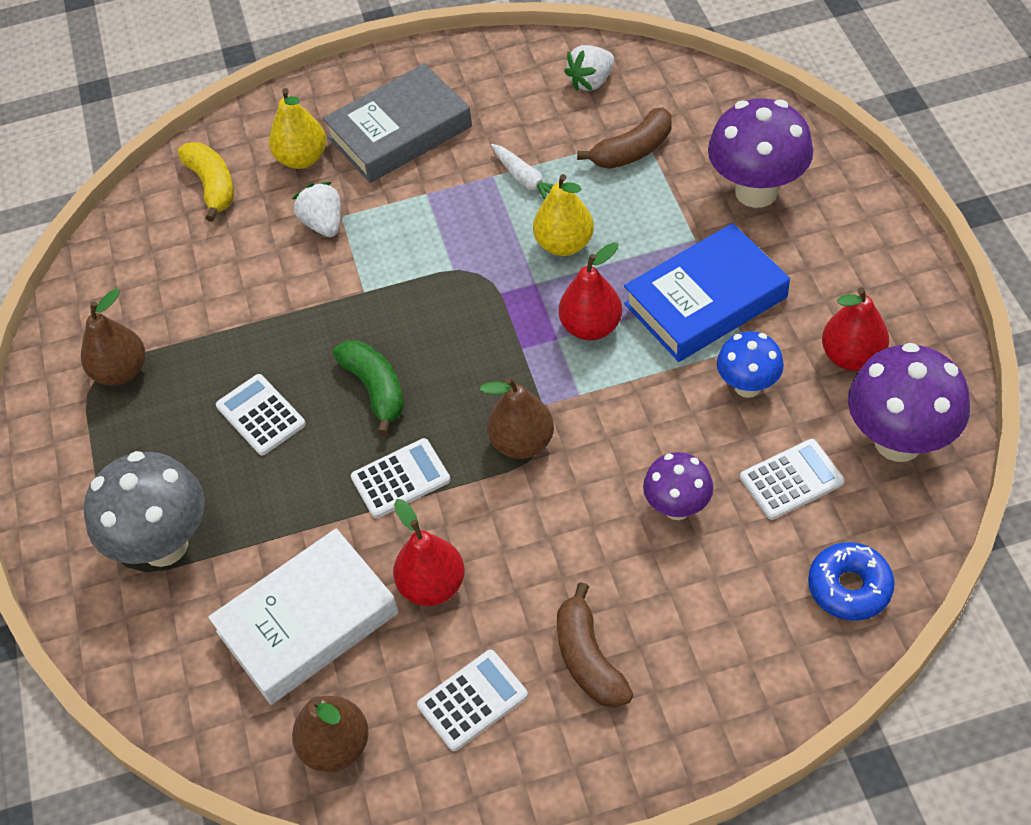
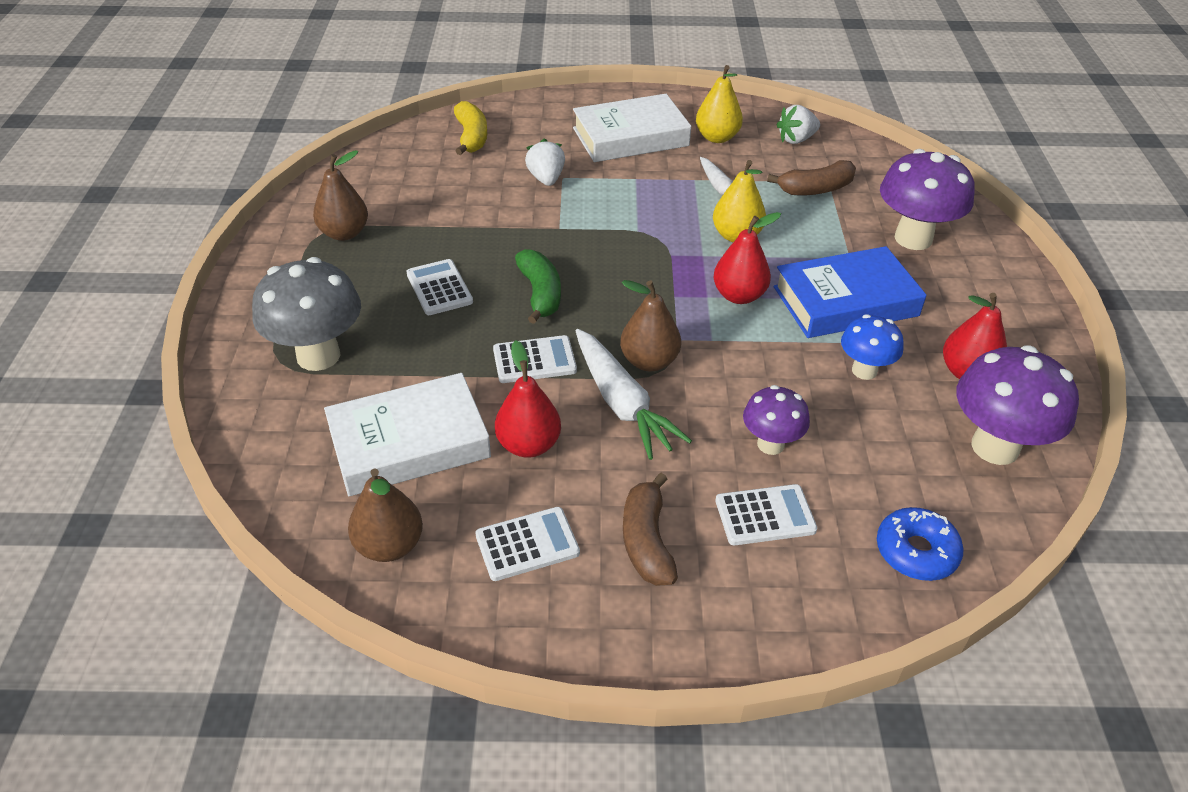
camera: 10 degrees right, 10 degrees down
yellow pear [269,88,326,169] -> yellow pear moved to [696,65,743,143]
grey book [323,63,472,183] -> white book [573,94,691,162]
white calculator [740,439,845,520] -> white calculator moved to [715,484,817,545]
none -> white carrot [576,329,692,460]

